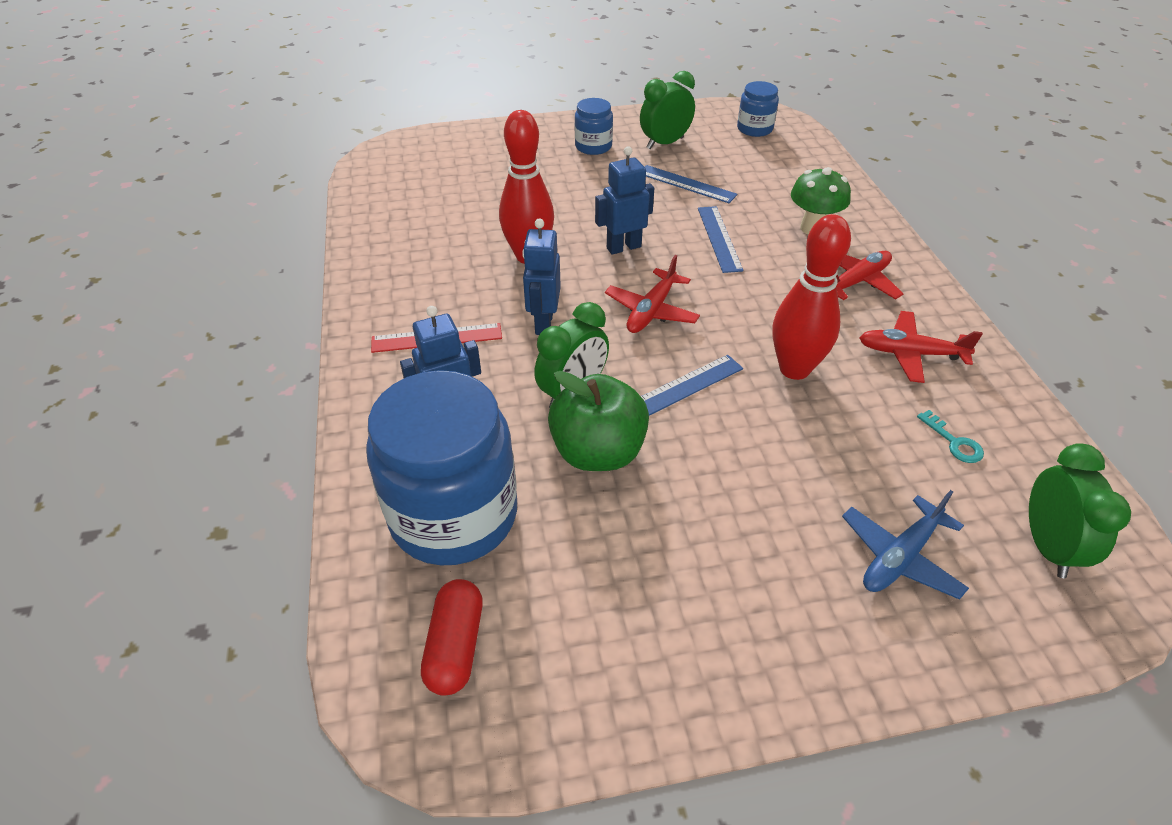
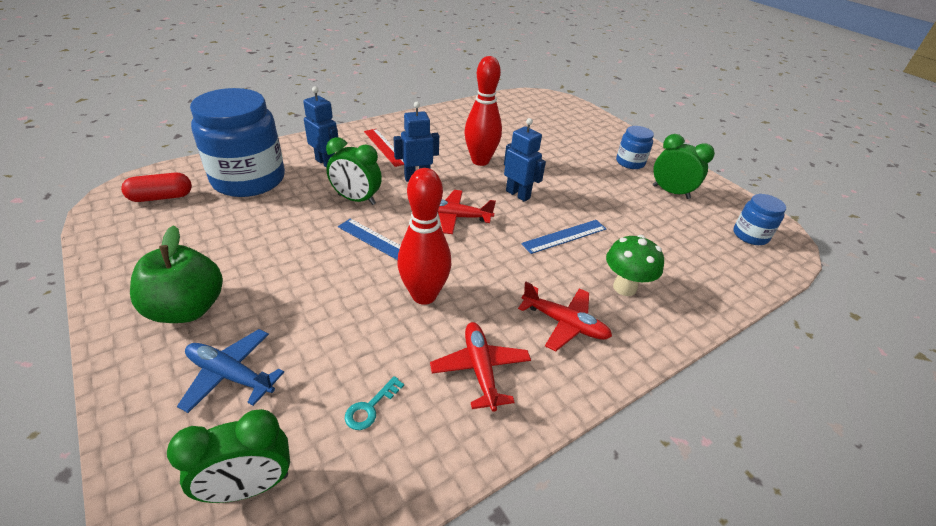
camera: 65 degrees right, 5 degrees down
green apple [548,371,649,471] -> green apple moved to [130,225,223,323]
blue ruler [645,165,737,203] -> none

